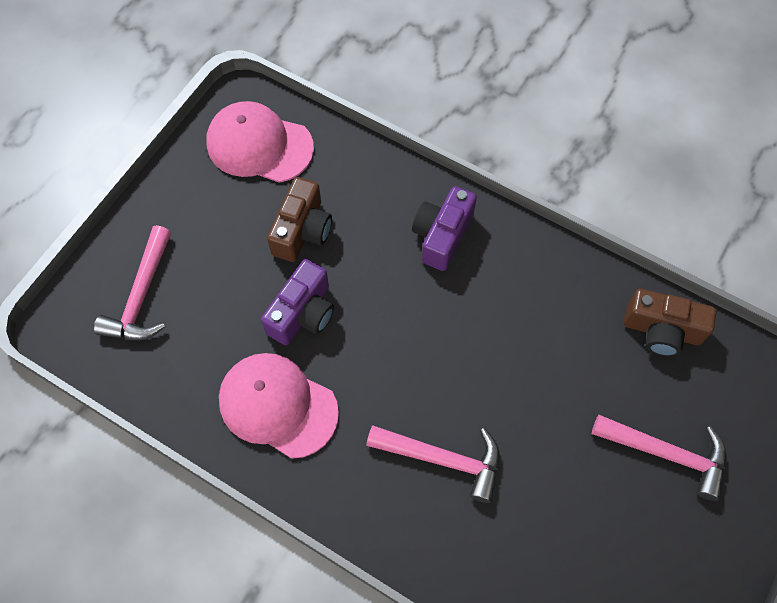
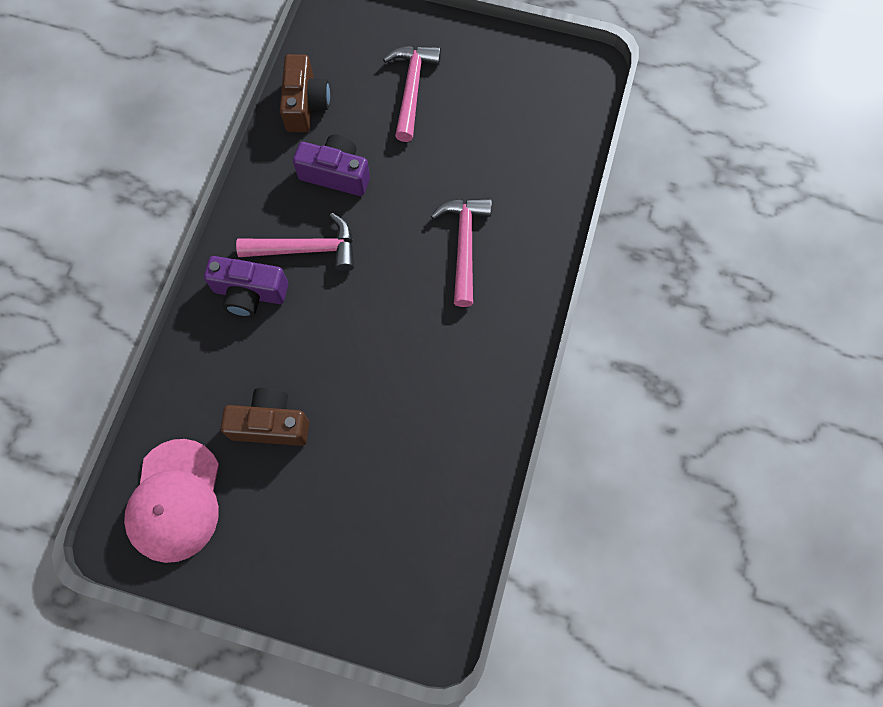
camera: 105 degrees left, 5 degrees up
pink hammer [94,225,171,340] -> pink hammer moved to [236,213,354,271]
pink cap [219,353,339,459] -> none
purple camera [261,259,334,345] -> purple camera moved to [293,134,370,196]

